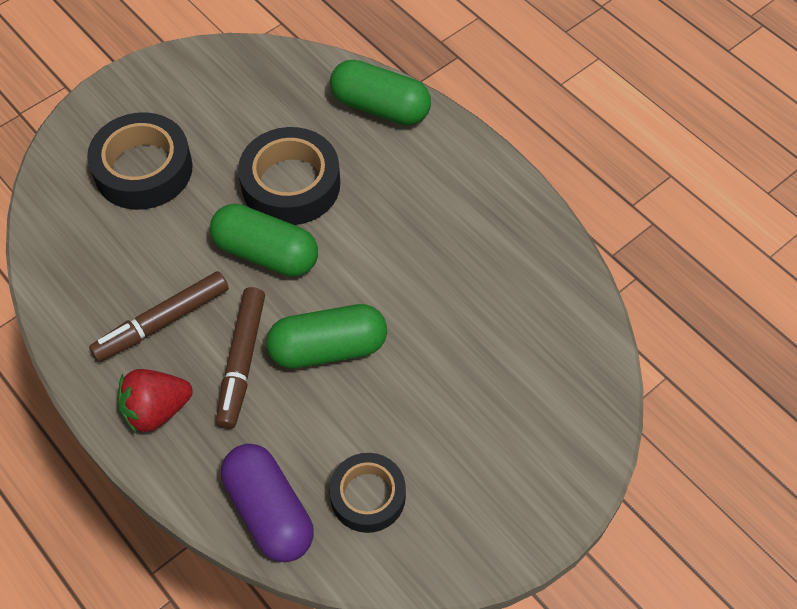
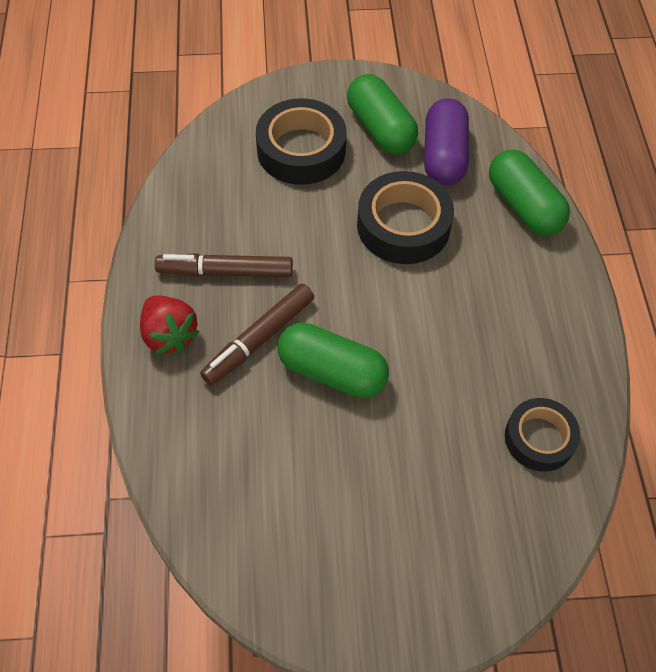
camera: 35 degrees right, 0 degrees up
red strawberry [118,369,193,434] -> red strawberry turned 135 degrees counterclockwise [140,296,199,354]
green capsule [210,204,318,277] -> green capsule moved to [347,74,418,154]
purple capsule [221,444,314,562] -> purple capsule moved to [424,98,469,185]
black tape [329,453,406,533] -> black tape moved to [505,398,580,472]

